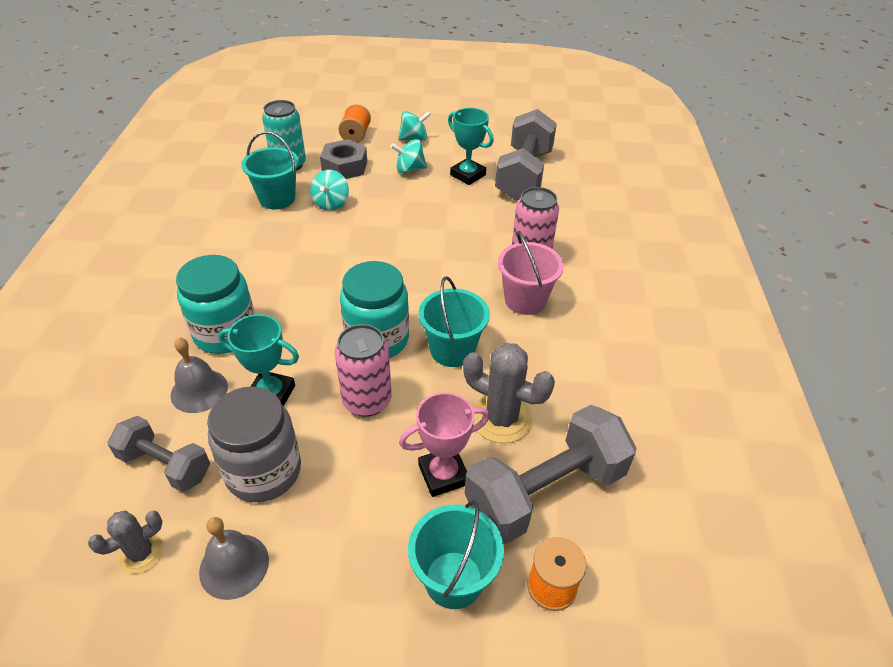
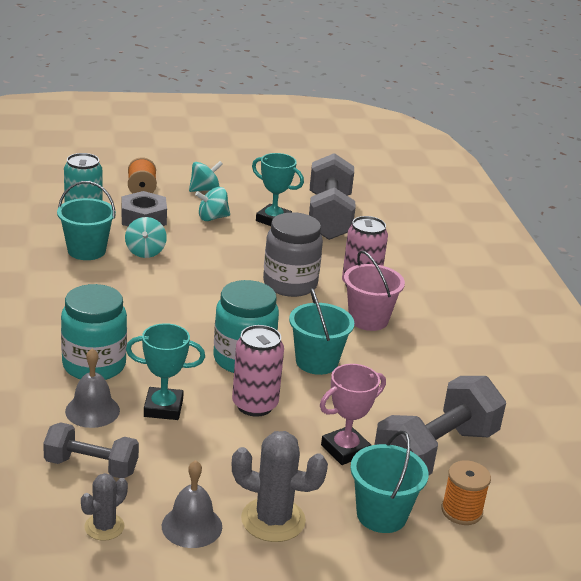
camera: 15 degrees left, 15 degrees down
grey jar [207,386,301,502] -> grey jar moved to [263,212,323,297]
grey cactus [463,343,555,443] -> grey cactus moved to [232,431,328,542]

